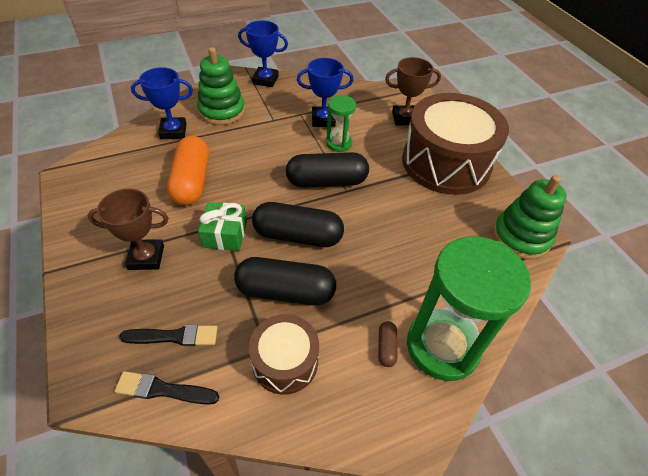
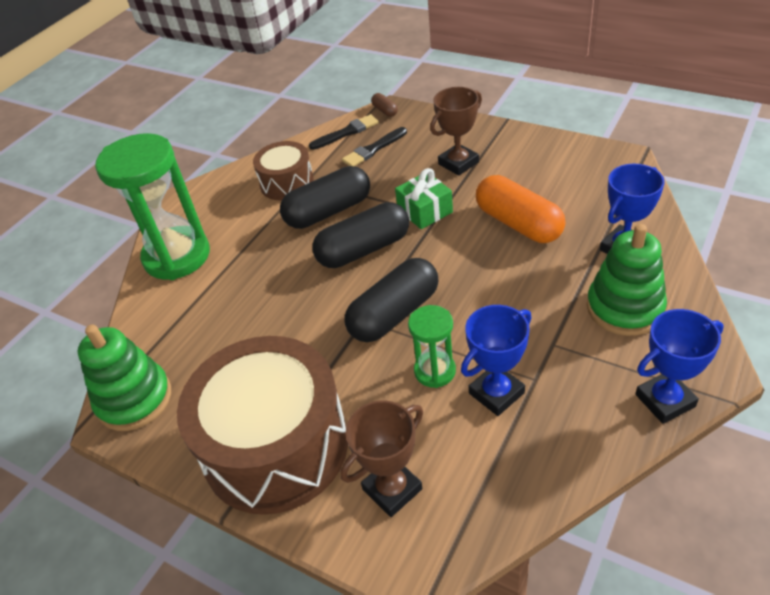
camera: 150 degrees right, 5 degrees down
brown capsule [378,321,398,367] -> brown capsule moved to [371,93,398,117]

